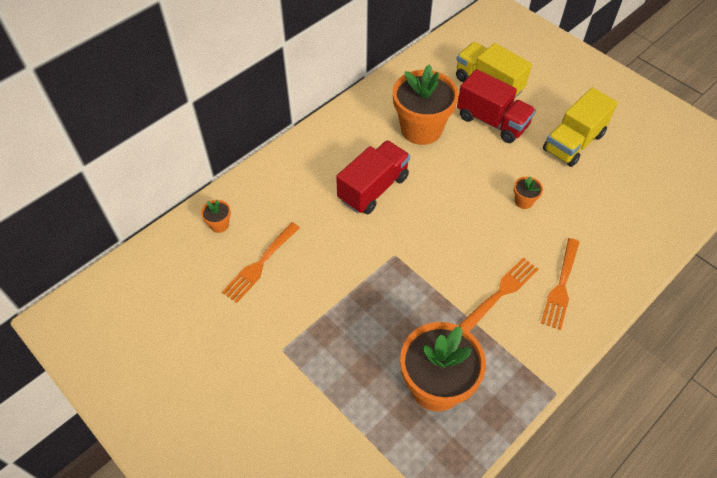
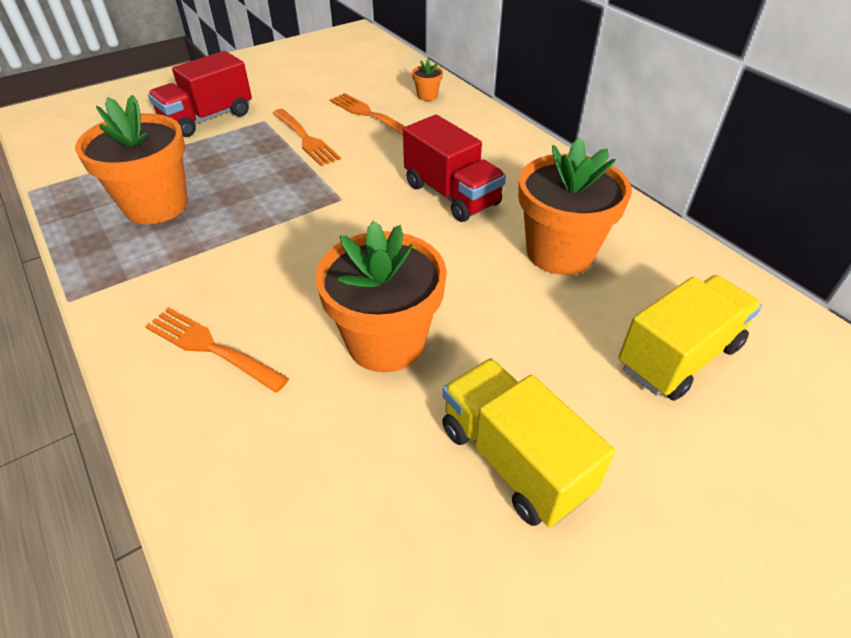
camera: 100 degrees right, 10 degrees down
red truck [457,69,536,143] -> red truck moved to [148,51,252,137]
orange fork [459,257,539,332] -> orange fork moved to [273,109,341,166]
orange flower pot [514,176,543,209] -> orange flower pot [315,221,447,373], size x2.39

